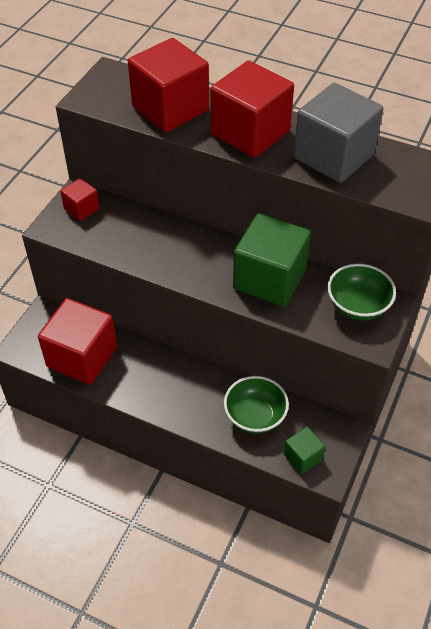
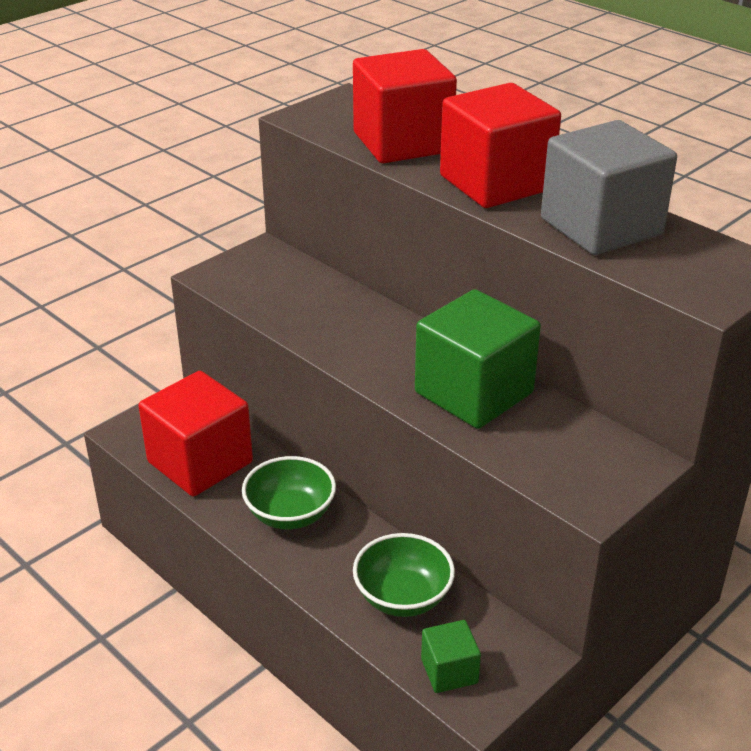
camera: 20 degrees right, 15 degrees down
red cube [60,178,100,221] -> none
green bowl [327,263,396,320] -> green bowl moved to [242,456,336,529]

